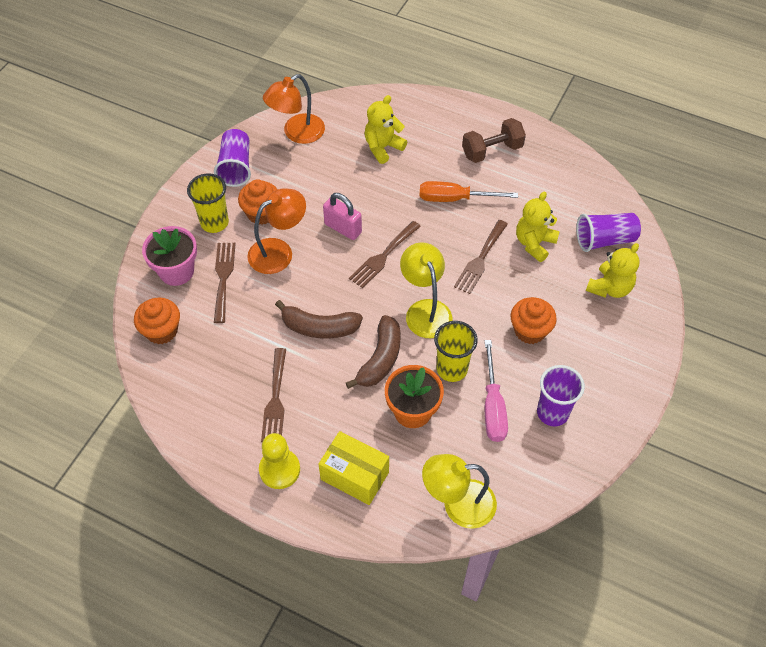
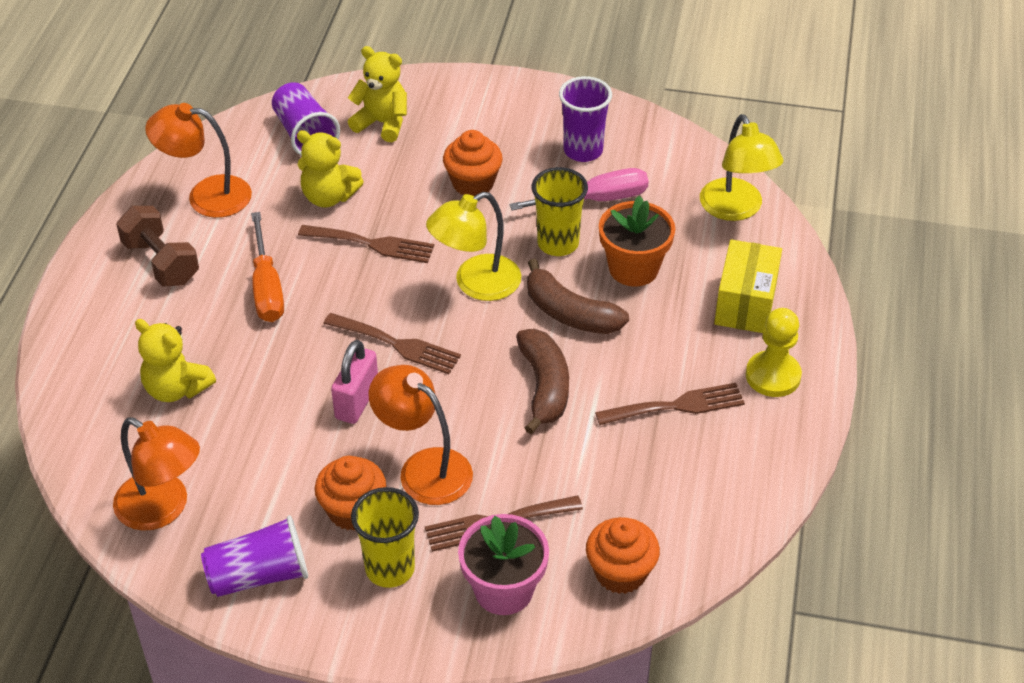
camera: 105 degrees left, 10 degrees down
brown banana [346,315,400,389] -> brown banana turned 150 degrees counterclockwise [527,259,629,334]
none -> orange lamp [145,103,252,218]

